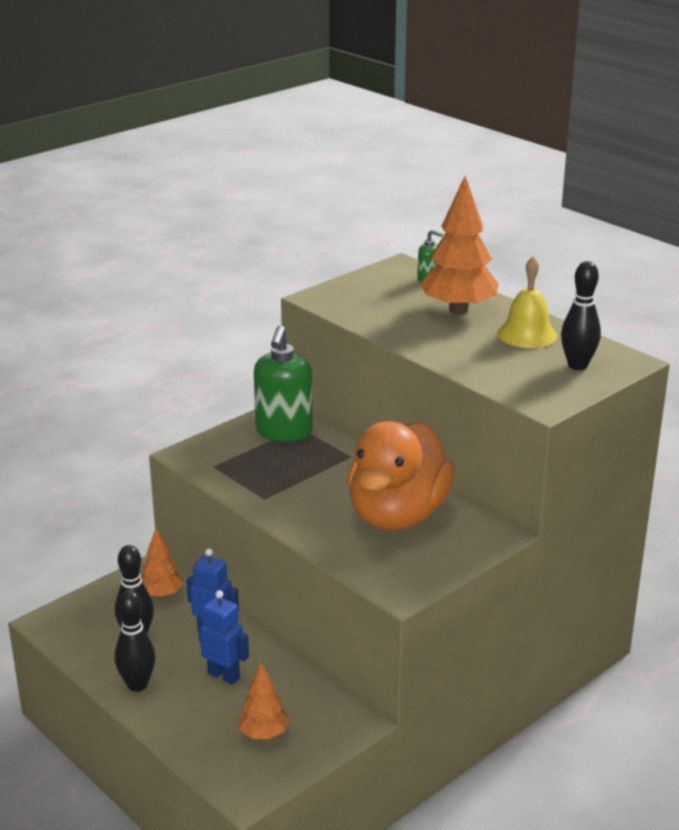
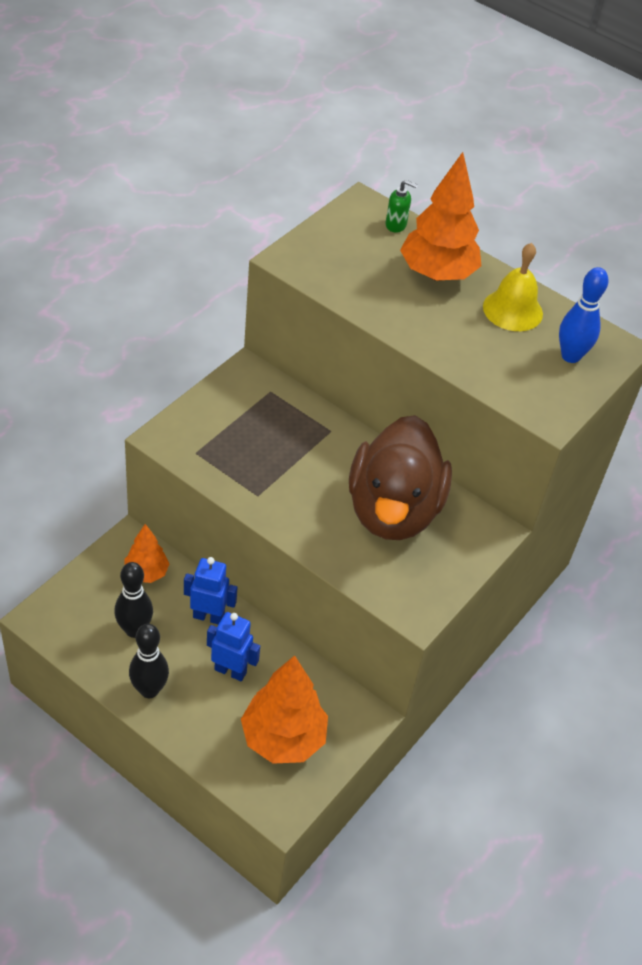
camera: 15 degrees left, 20 degrees up
orange tree [238,663,290,739] -> orange tree [241,655,328,764], size x1.77
green soap dispenser [254,325,313,442] -> none
orange duck [347,421,455,530] -> brown duck [349,415,452,540]
black bowling pin [561,261,601,370] -> blue bowling pin [559,267,608,363]

